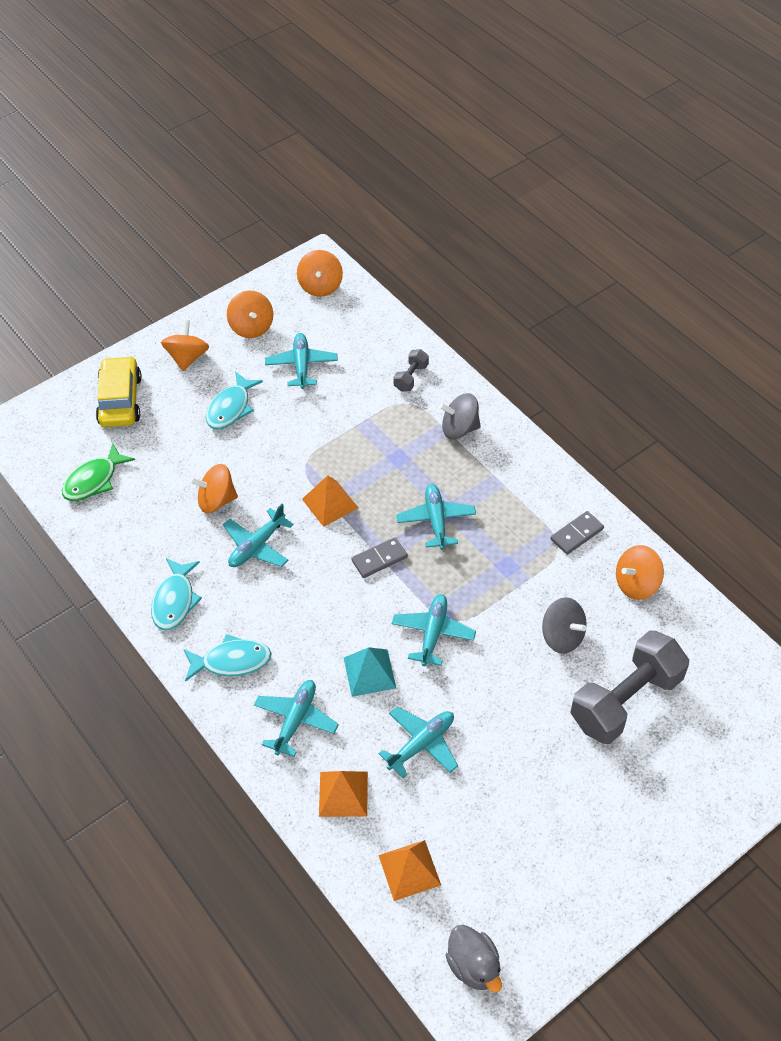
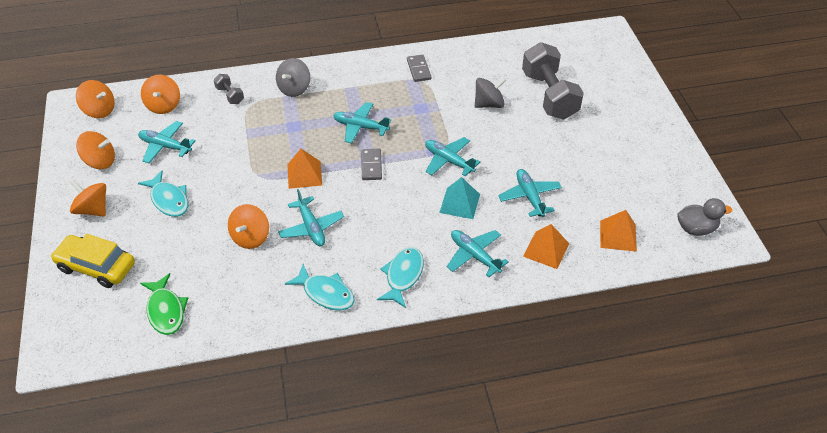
camera: 65 degrees left, 5 degrees down
orange spinning top [616,545,664,600] -> orange spinning top moved to [141,75,180,114]

